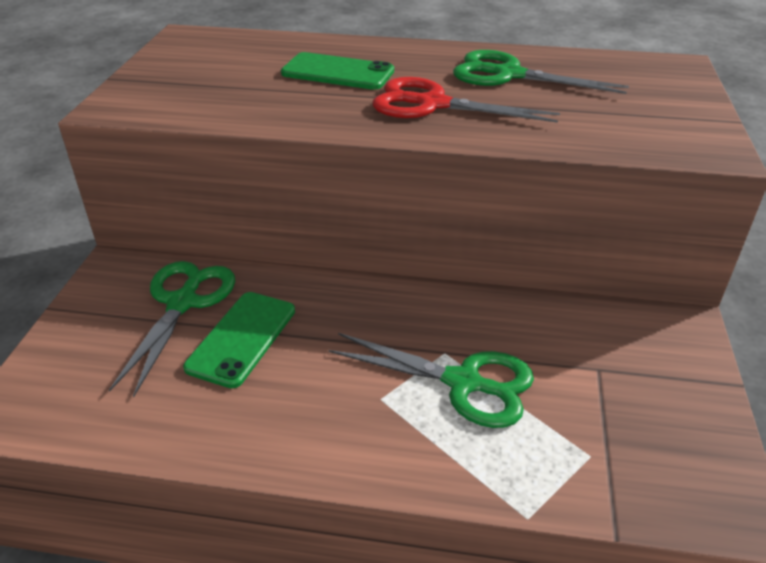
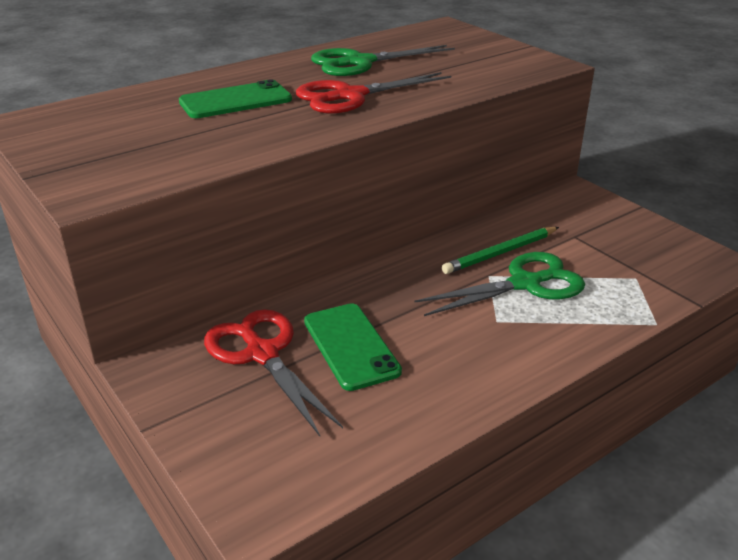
camera: 45 degrees left, 5 degrees down
green scissors [109,261,235,398] -> red scissors [204,309,343,436]
none -> green pencil [442,227,559,274]

